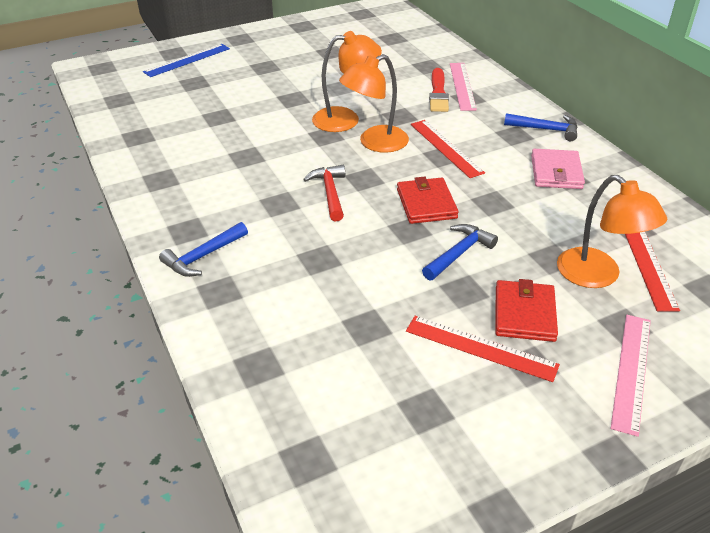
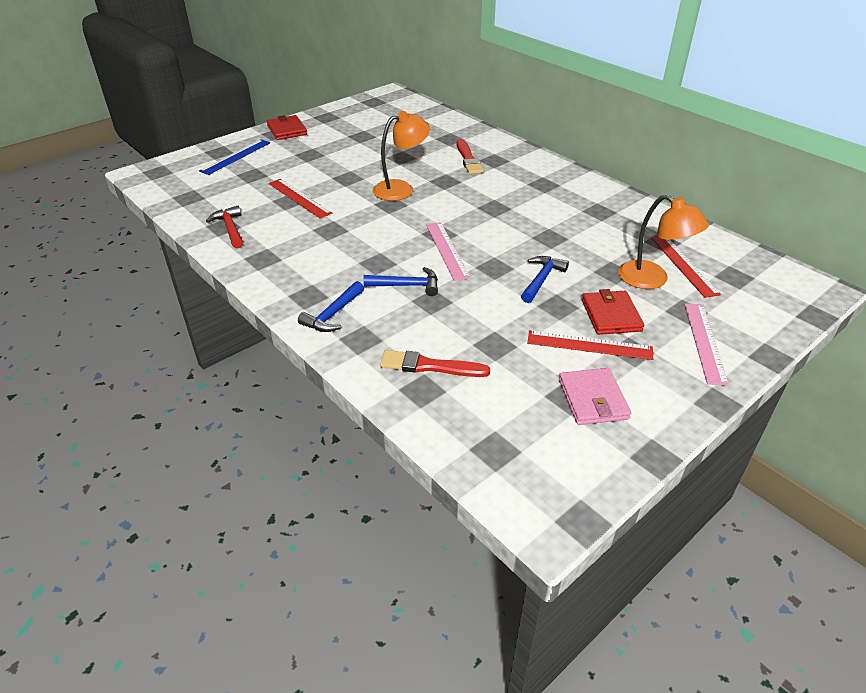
camera: 15 degrees left, 0 degrees up
red hammer [303,165,345,221] -> red hammer moved to [206,205,243,248]
orange lamp [339,54,409,153] -> none
red wallet [397,177,459,224] -> red wallet moved to [267,115,307,140]
red ruler [411,120,485,178] -> red ruler moved to [269,179,332,219]
pink ruler [450,63,477,111] -> pink ruler moved to [426,222,470,281]
blue hammer [504,113,578,141] -> blue hammer moved to [363,267,438,296]
pink wallet [531,149,585,189] -> pink wallet moved to [559,368,631,425]
none -> red brush [380,350,490,377]

